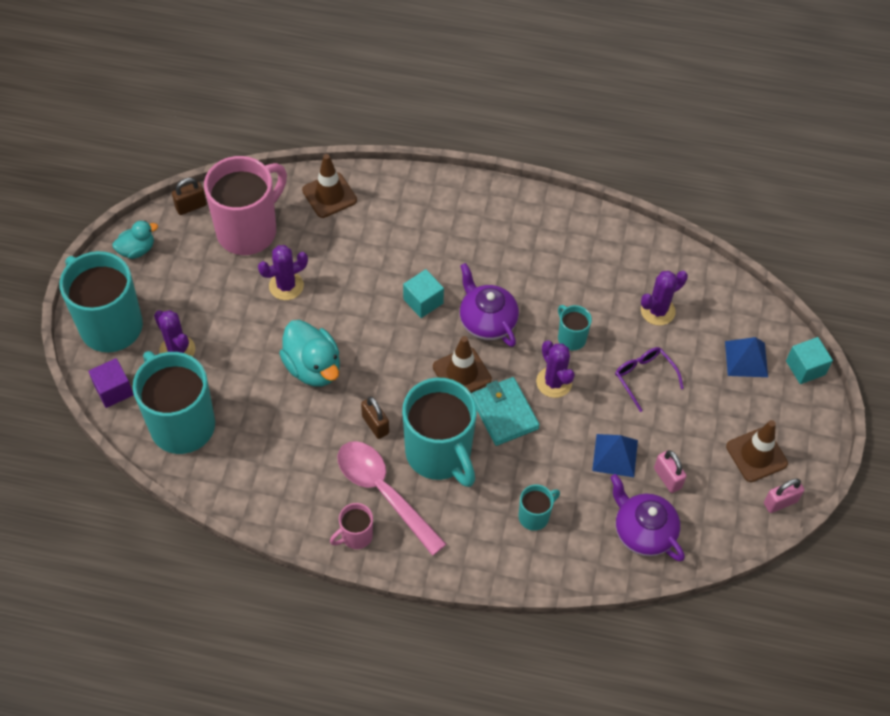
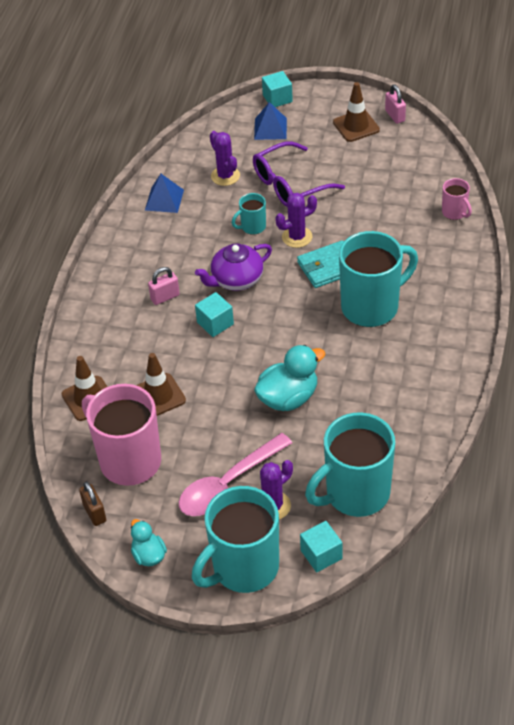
camera: 85 degrees left, 10 degrees down
purple cube [88,358,134,408] -> turquoise cube [300,521,342,572]
purple cactus [258,245,308,300] -> none
pink mug [330,503,373,549] -> pink mug moved to [442,178,472,220]
pink spoon [337,441,447,556] -> pink spoon moved to [179,433,292,516]
brown padlock [361,397,389,439] -> none
brown traffic cone [433,336,492,393] -> brown traffic cone moved to [136,353,186,416]
turquoise mug [518,484,560,531] -> none
blue pyramid [592,434,638,477] -> blue pyramid moved to [145,174,184,213]
purple teapot [610,474,685,561] -> none
purple glasses [615,347,684,412] -> purple glasses [253,141,345,207], size x1.67
pink padlock [654,450,687,493] -> pink padlock moved to [148,267,180,305]

